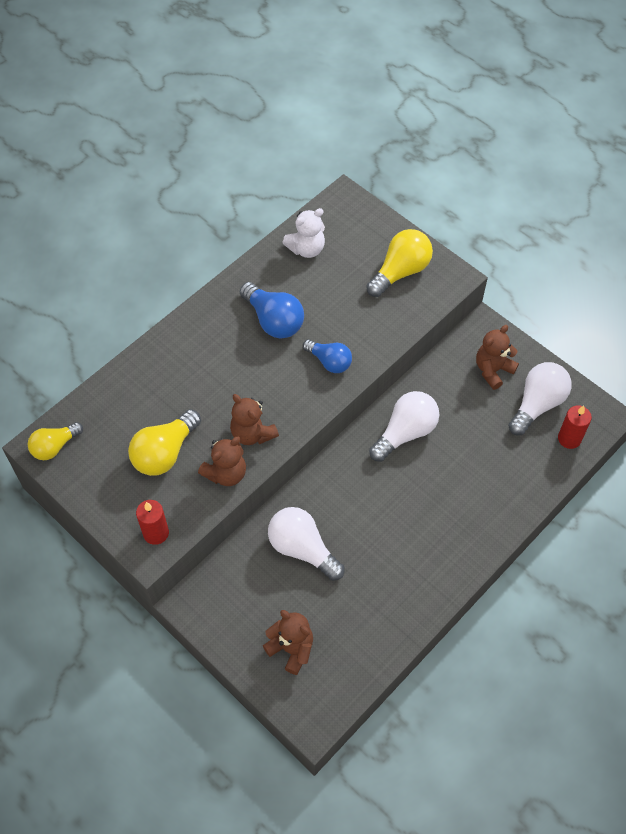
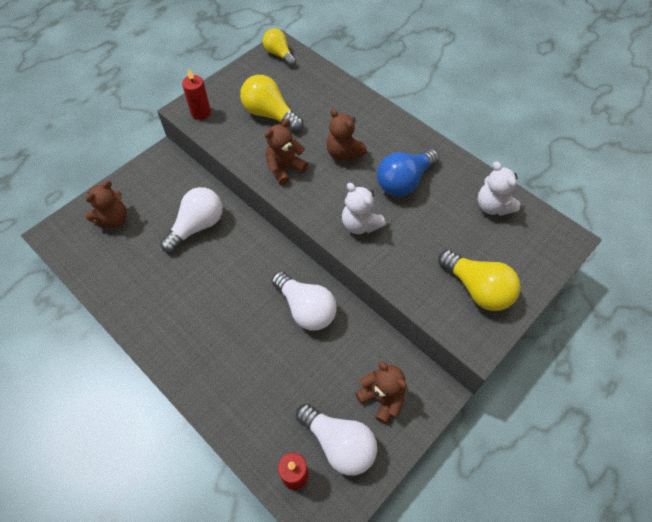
camera: 90 degrees right, 0 degrees up
brown teddy bear [198,437,246,486] -> brown teddy bear moved to [327,109,367,161]
blue light bulb [303,339,352,373] -> white teddy bear [342,183,386,234]

